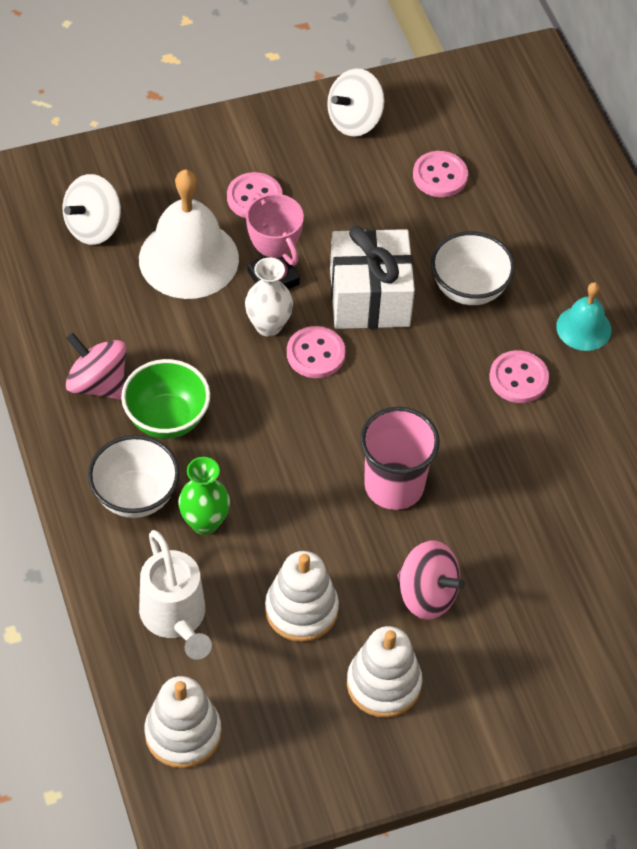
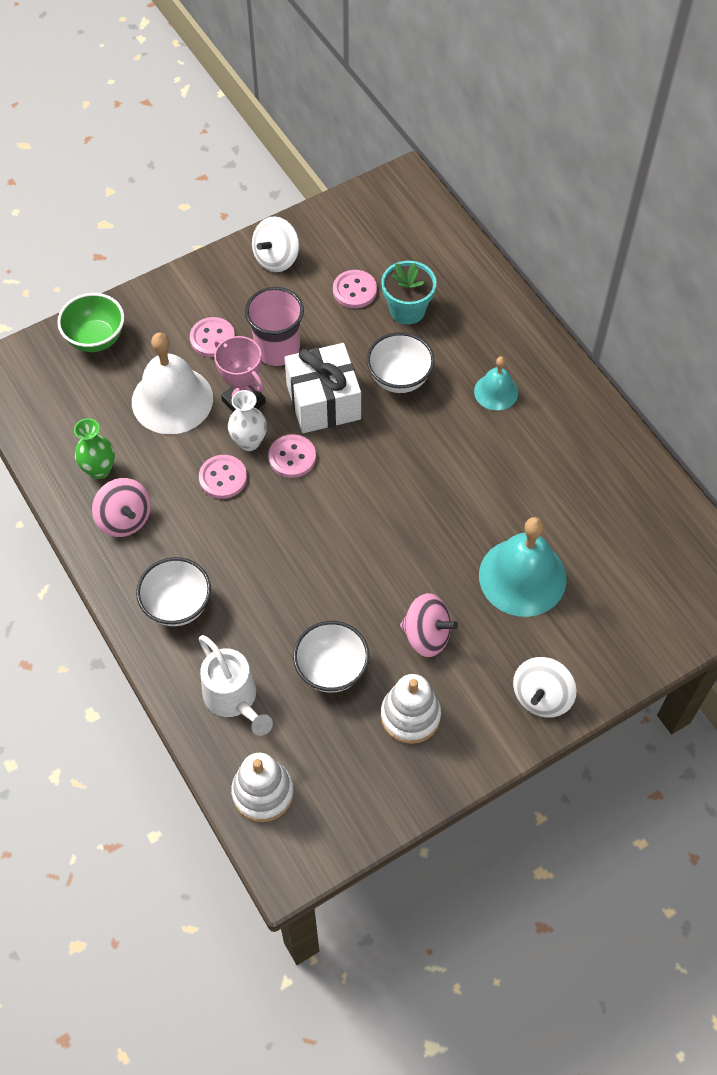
camera: 10 degrees left, 5 degrees up
white spinning top [63,174,121,245] -> white spinning top moved to [513,657,577,718]
pink spinning top [66,333,126,400] -> pink spinning top turned 150 degrees counterclockwise [92,478,151,537]
green bowl [121,359,210,439] -> green bowl moved to [57,293,124,352]
green vase [178,457,230,535] -> green vase moved to [74,418,115,479]
white stacking toy [265,551,339,642] -> white bowl [293,621,369,693]
pink cup [360,407,440,510] -> pink cup moved to [245,287,304,366]
pink button [489,350,549,403] -> pink button moved to [199,455,247,499]
none -> turquoise flower pot [381,261,437,325]
none -> turquoise bell [479,517,567,617]

